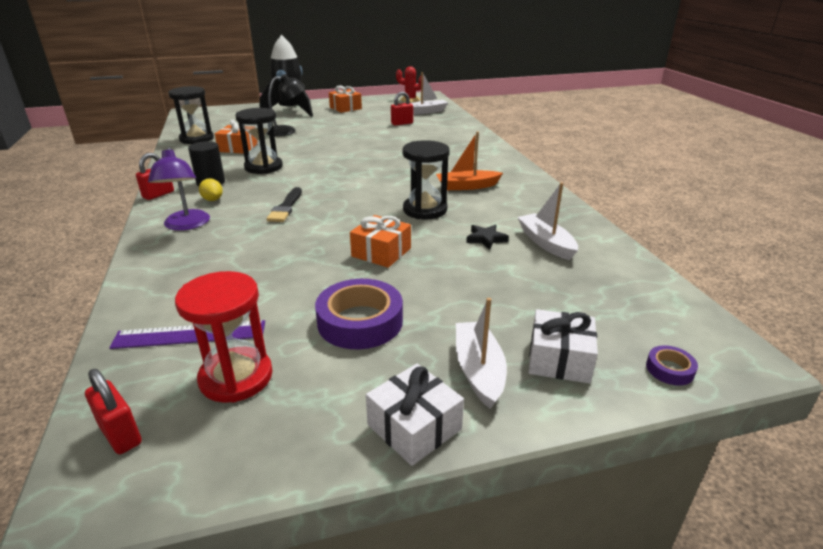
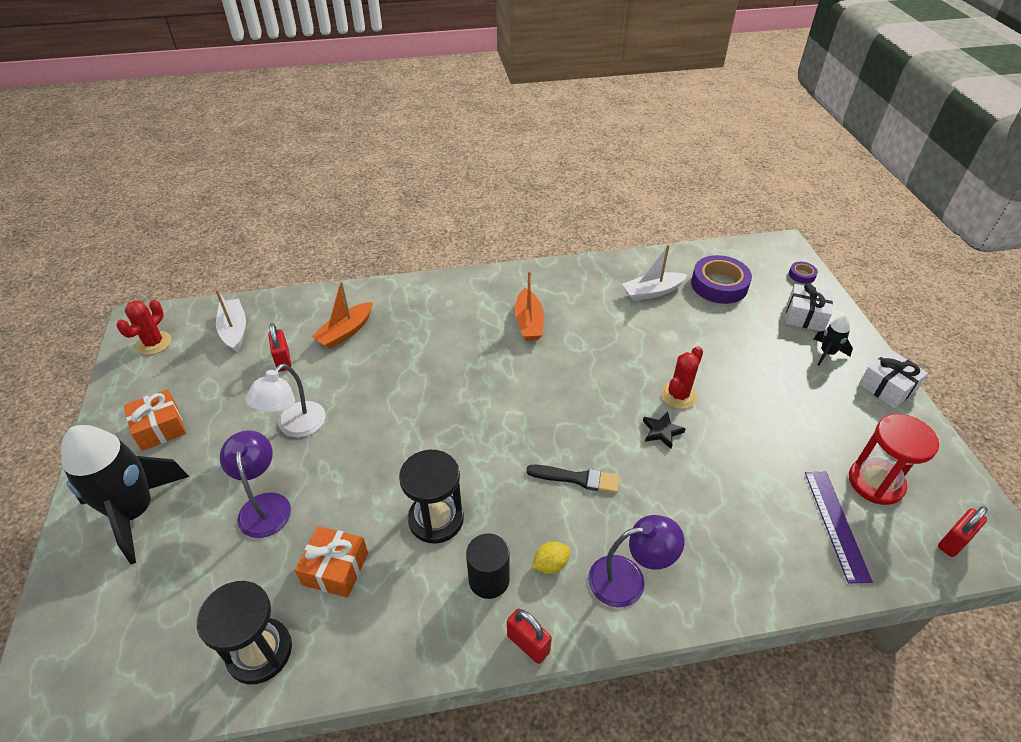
camera: 85 degrees left, 15 degrees up
black lamp [266,74,305,136] -> purple lamp [220,430,291,538]
purple tape [315,279,403,349] -> purple tape moved to [691,255,752,304]
orange gift [350,215,411,268] -> red cactus [661,346,703,409]
black hourglass [403,140,450,219] -> none
white boat [456,298,507,409] -> black rocket [814,316,853,365]
black star [466,224,509,250] -> black star moved to [643,412,686,449]
none -> white lamp [245,364,326,437]
none -> orange boat [311,281,373,349]

